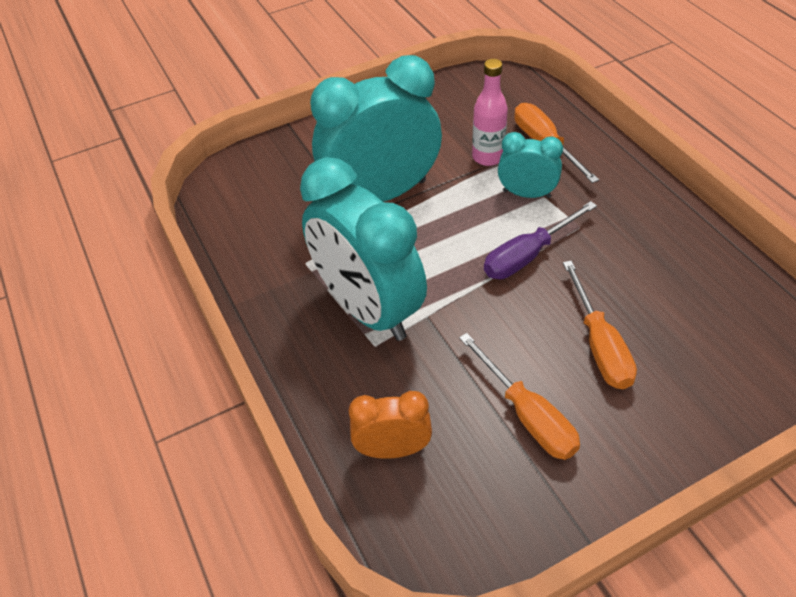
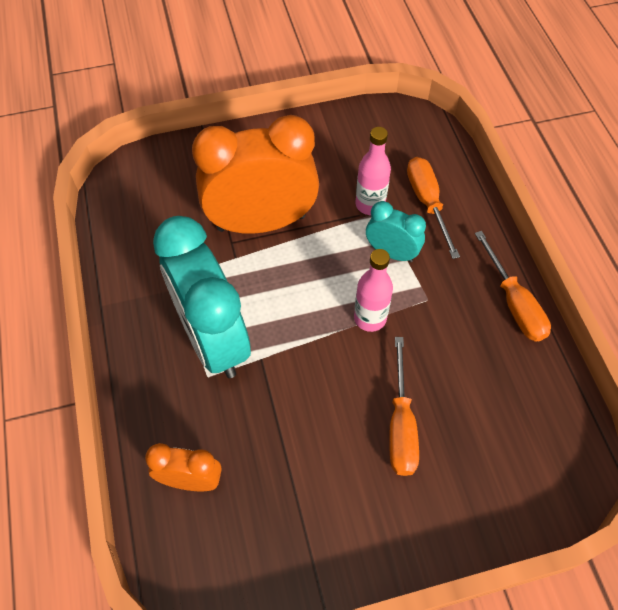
camera: 10 degrees right, 10 degrees up
turquoise clock [310,55,442,202] -> orange clock [192,115,319,234]
orange screwdriver [459,333,580,460] -> orange screwdriver moved to [475,231,551,342]
purple screwdriver [484,201,597,279] -> pink bottle [354,249,393,332]

